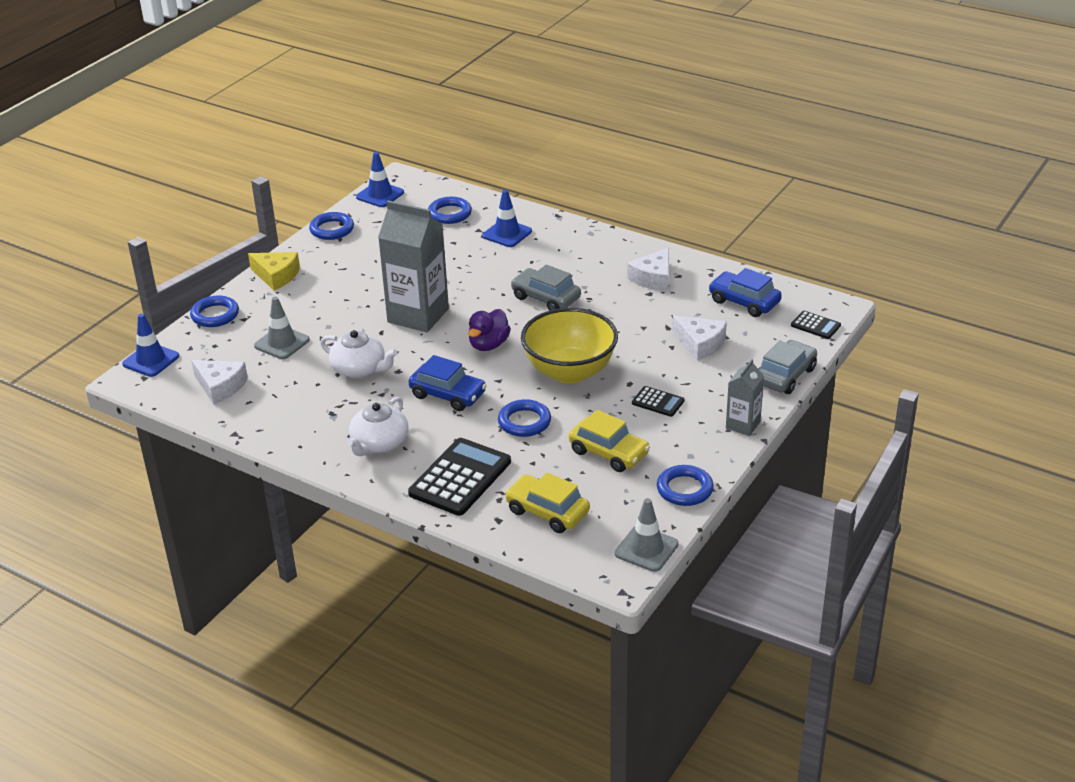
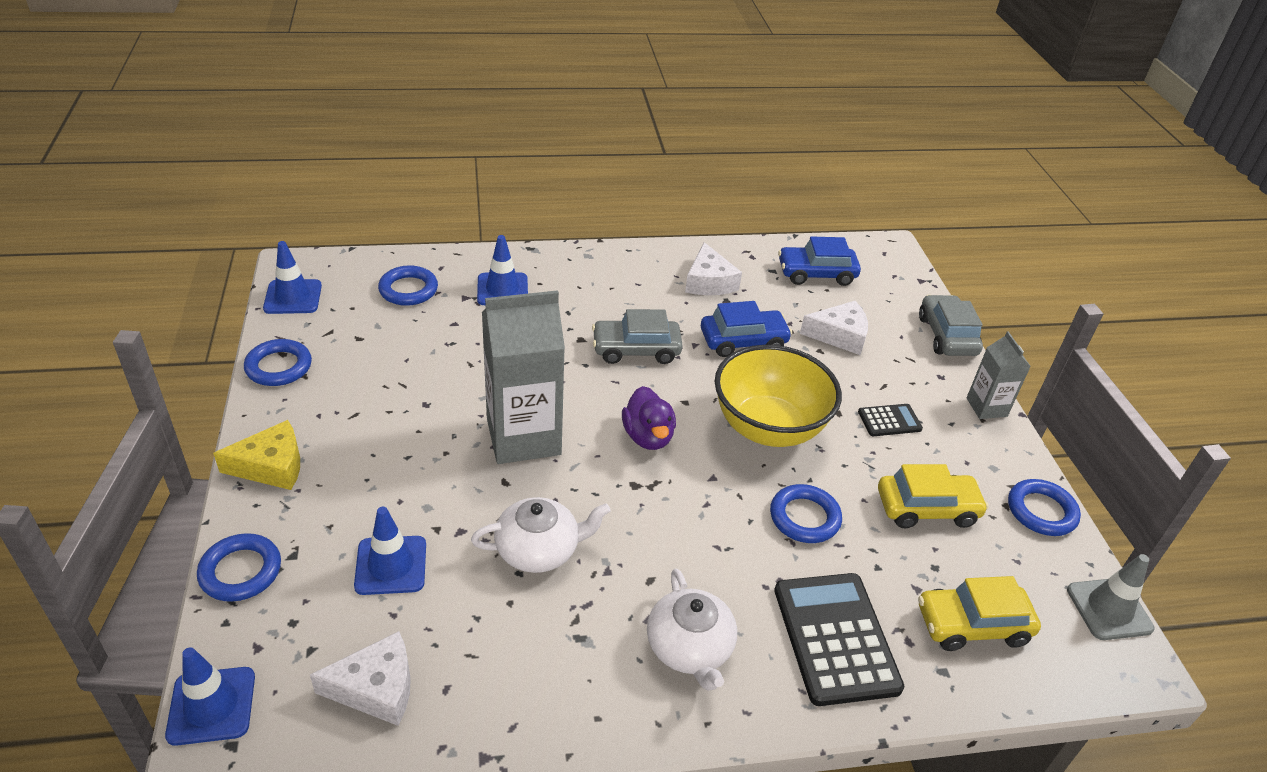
camera: 45 degrees left, 5 degrees up
grey traffic cone [254,297,310,359] -> blue traffic cone [354,507,426,595]
blue car [409,355,487,411] -> blue car moved to [701,301,792,357]
black calculator [791,311,841,339] -> none

